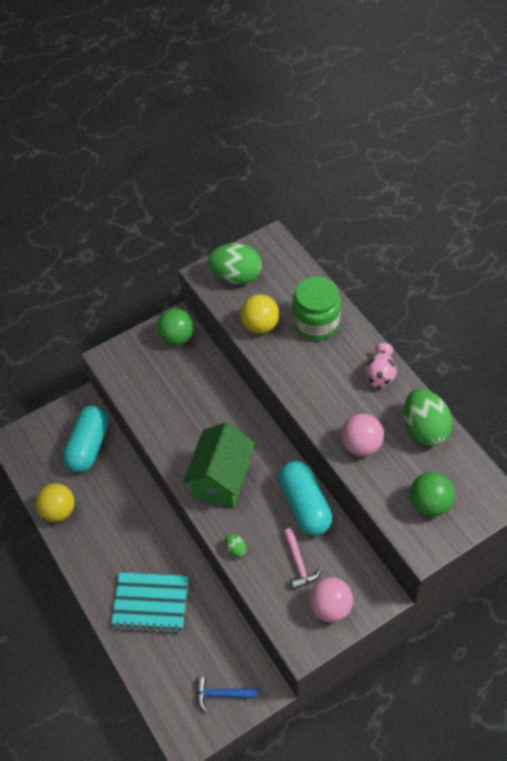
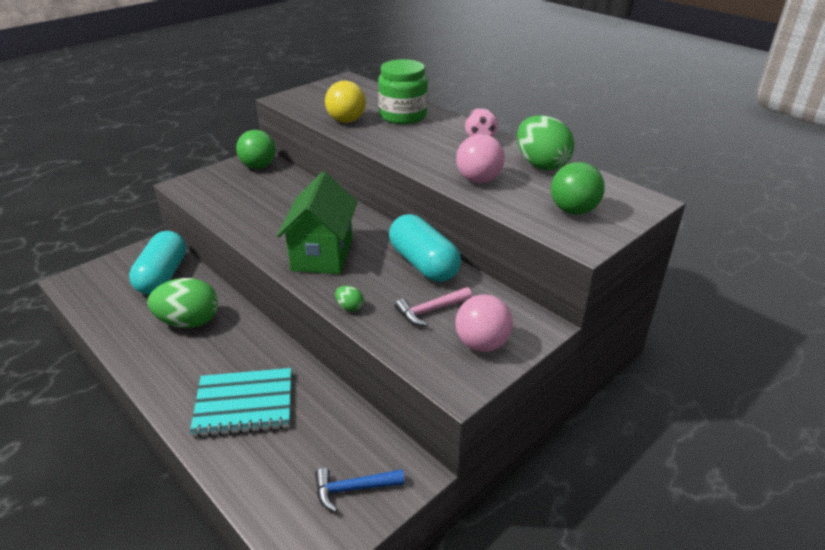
camera: 15 degrees left, 20 degrees down
yellow ball [36,483,75,522] -> none
green egg [207,243,261,284] -> green egg moved to [148,278,218,328]
pink hammer [283,528,322,589] -> pink hammer turned 90 degrees clockwise [395,287,472,326]

